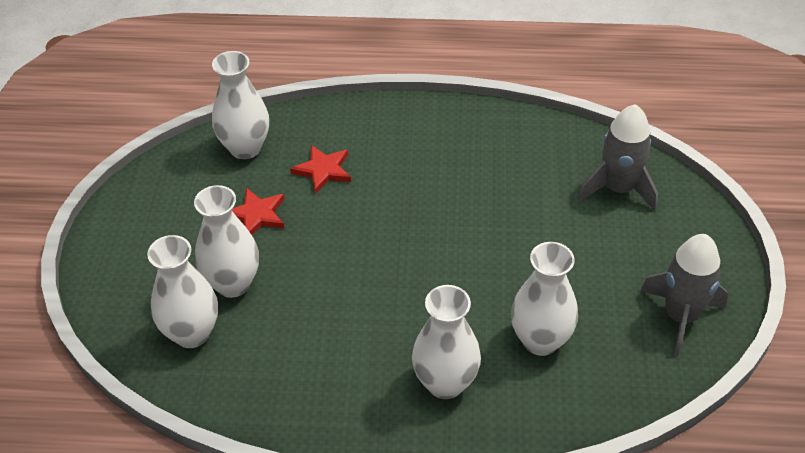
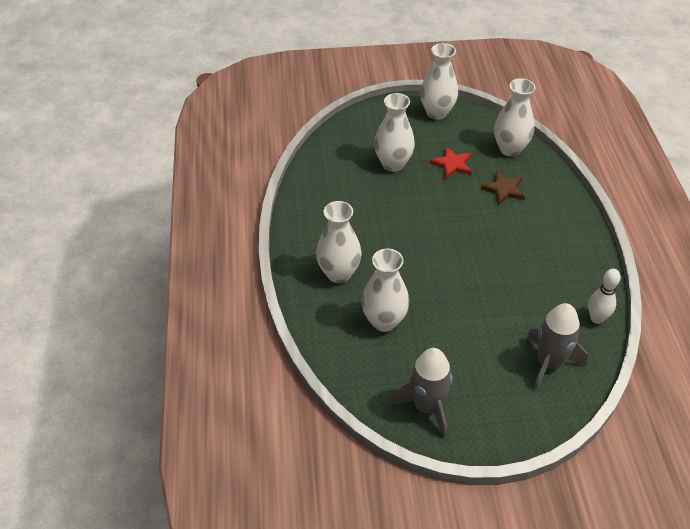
camera: 80 degrees right, 0 degrees up
white vase [147,235,218,348] -> white vase moved to [420,43,458,120]
red star [290,145,351,194] -> brown star [481,171,525,205]
none -> white bowling pin [588,269,621,324]

